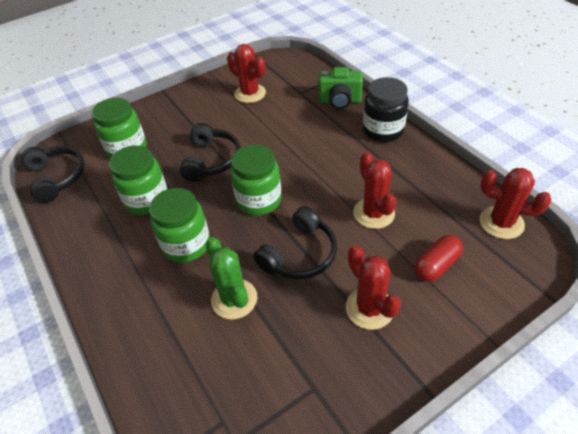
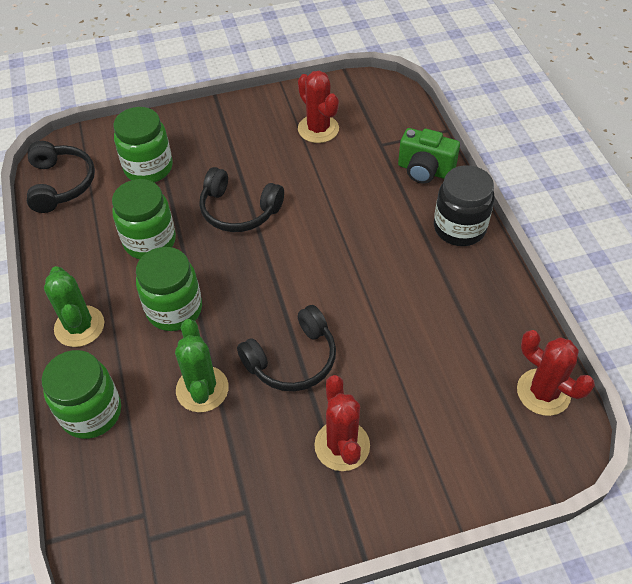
camera: 15 degrees right, 5 degrees up
black headphones [180,123,240,182] -> black headphones turned 90 degrees clockwise [199,167,284,232]
green jar [230,144,282,215] -> green jar moved to [42,350,121,439]
red cactus [353,152,396,229] -> none
red capsule [414,235,463,282] -> none
none -> green cactus [44,266,104,347]

